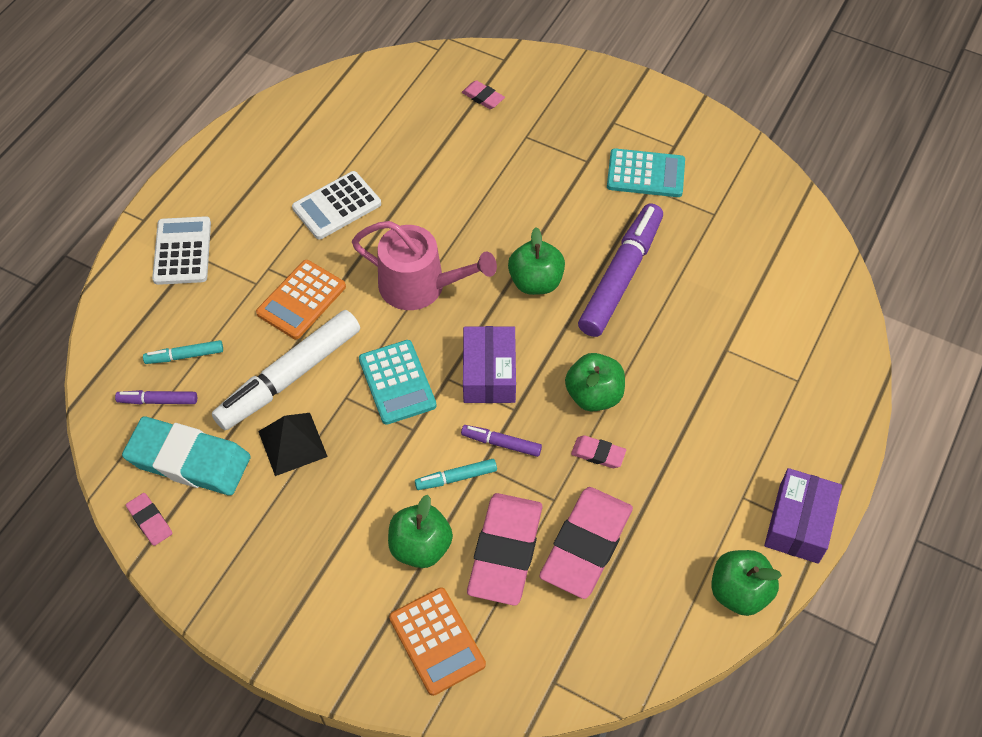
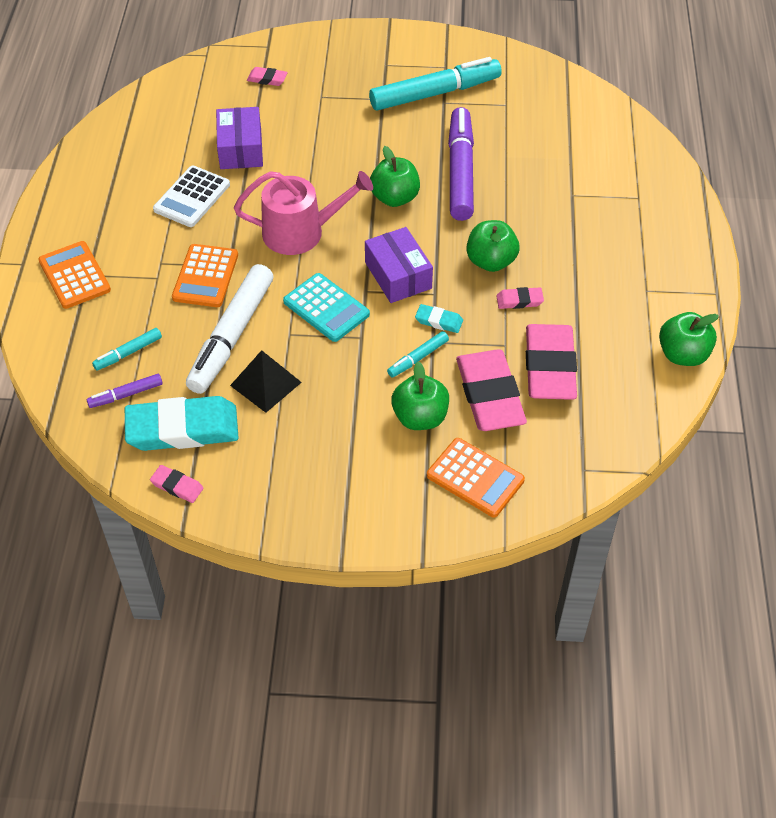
camera: 25 degrees left, 5 degrees down
white calculator [152,216,211,285] -> orange calculator [38,241,111,309]
purple marker [461,425,542,457] -> turquoise eraser [415,304,463,333]
turquoise calculator [607,148,685,197] -> turquoise marker [369,57,502,111]
purple box [764,468,842,564] -> purple box moved to [216,107,263,169]

